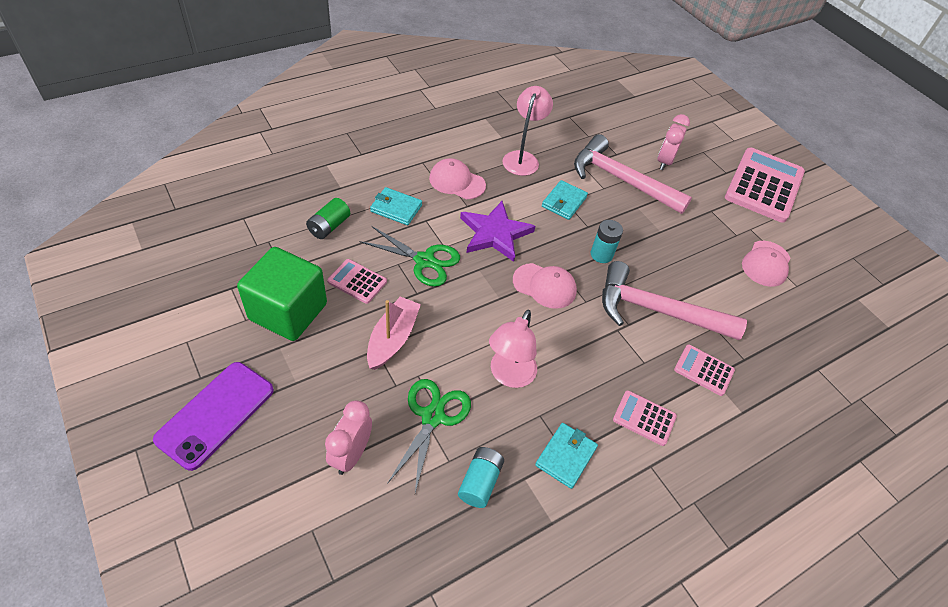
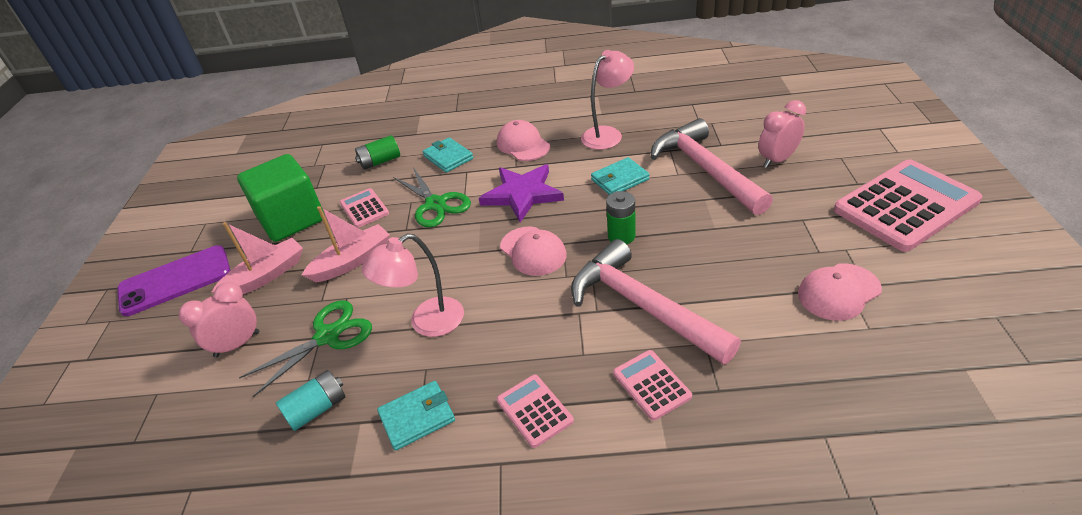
camera: 40 degrees right, 10 degrees down
turquoise battery [591,220,623,263] -> green battery [606,191,636,244]
none -> pink boat [212,222,303,294]

